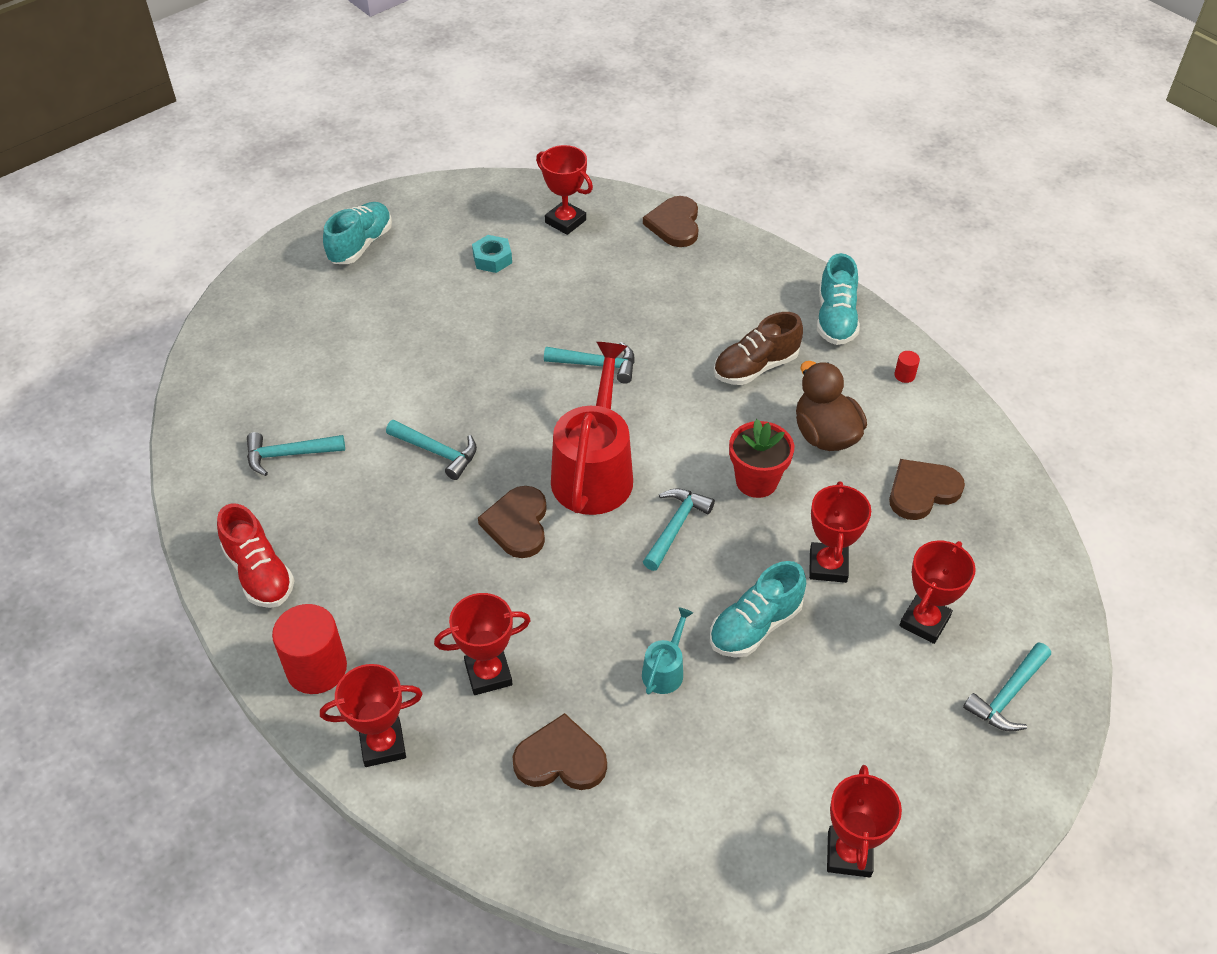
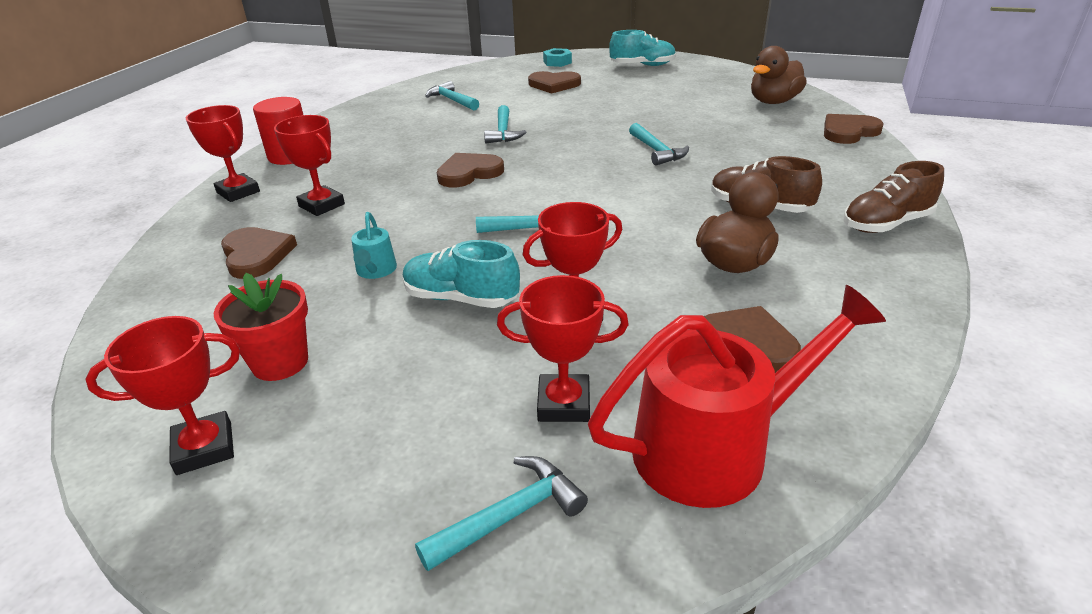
camera: 60 degrees right, 15 degrees down
red shoe [217,503,295,608] -> none
turquoise nut [472,235,512,273] -> turquoise nut moved to [543,48,572,67]
red trophy [536,145,593,235] -> brown duck [751,46,807,104]
red watering can [551,342,633,515] -> red watering can moved to [588,285,886,508]
turquoise watering can [642,607,693,694] -> turquoise watering can turned 90 degrees clockwise [351,212,397,279]
red flower pot [729,419,794,498] -> red flower pot moved to [213,273,308,381]
turquoise shoe [817,253,860,345] -> brown shoe [844,161,944,233]
red cylinder [894,351,920,383] -> none
turquoise hammer [963,642,1051,732] -> turquoise hammer turned 135 degrees clockwise [415,456,588,571]
none -> brown heart [528,71,581,94]

